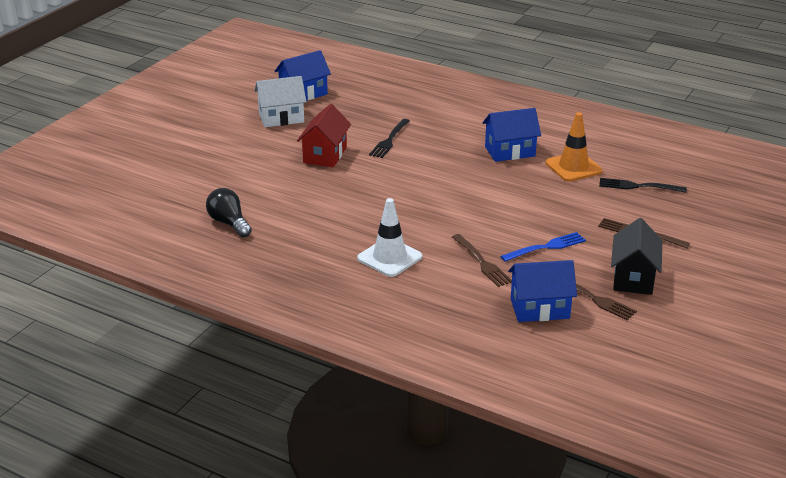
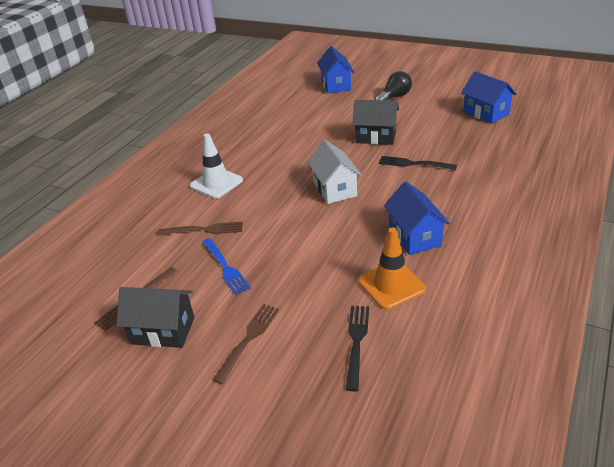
camera: 90 degrees right, 5 degrees up
black light bulb [206,188,252,237] -> black light bulb moved to [375,71,412,101]
white house [255,76,306,127] -> white house moved to [307,140,362,204]
red house [297,104,351,167] -> black house [352,100,399,145]
brown fork [452,234,512,287] -> brown fork turned 150 degrees counterclockwise [157,222,243,235]
blue house [508,260,577,322] -> blue house moved to [317,46,354,94]

